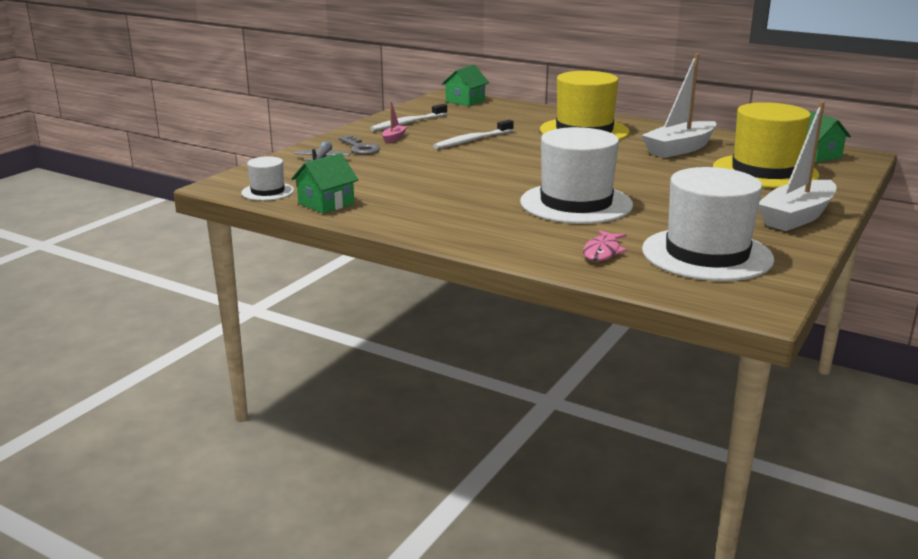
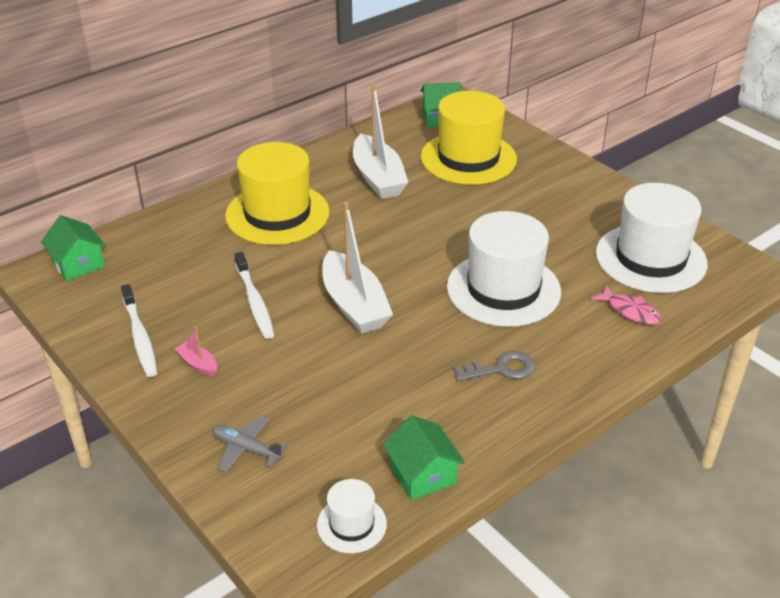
camera: 70 degrees left, 15 degrees up
grey key [339,136,380,155] -> grey key moved to [454,351,535,381]
white boat [758,101,836,231] -> white boat moved to [322,202,393,334]

